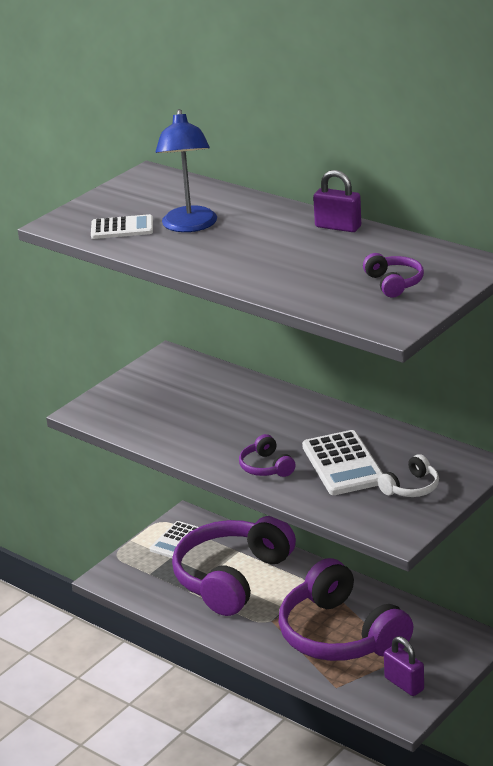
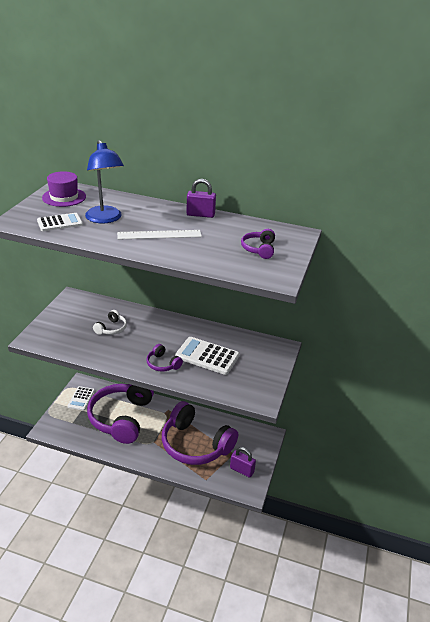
camera: 25 degrees left, 5 degrees up
white calculator [302,430,383,495] -> white calculator turned 150 degrees clockwise [175,337,240,375]
purple headphones [363,253,424,298] -> purple headphones turned 135 degrees counterclockwise [241,229,275,259]
white headphones [378,454,439,497] -> white headphones moved to [93,310,127,335]
none -> purple hat [42,171,86,207]
none -> white ruler [117,230,202,240]

